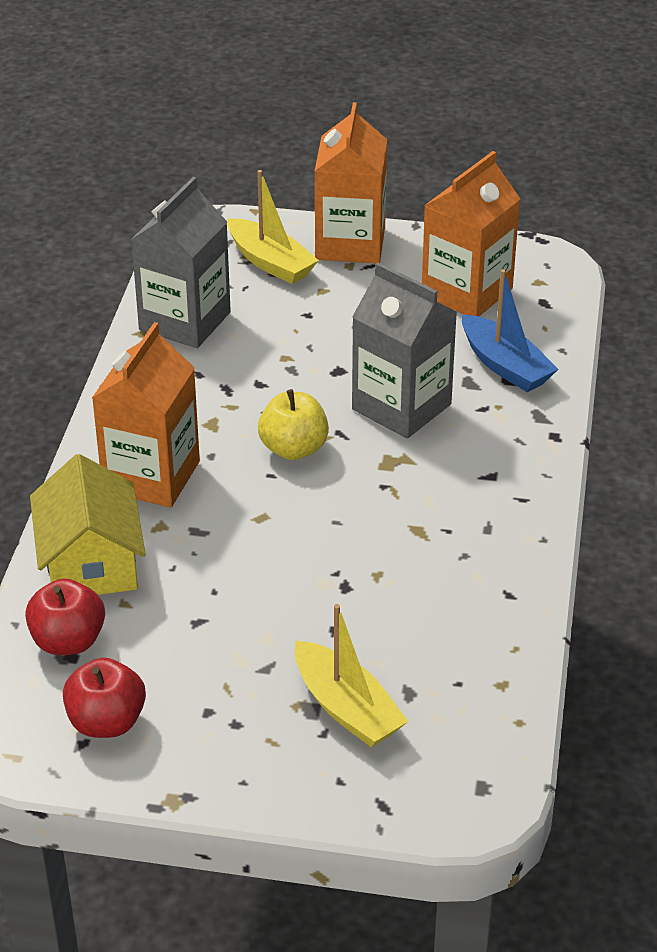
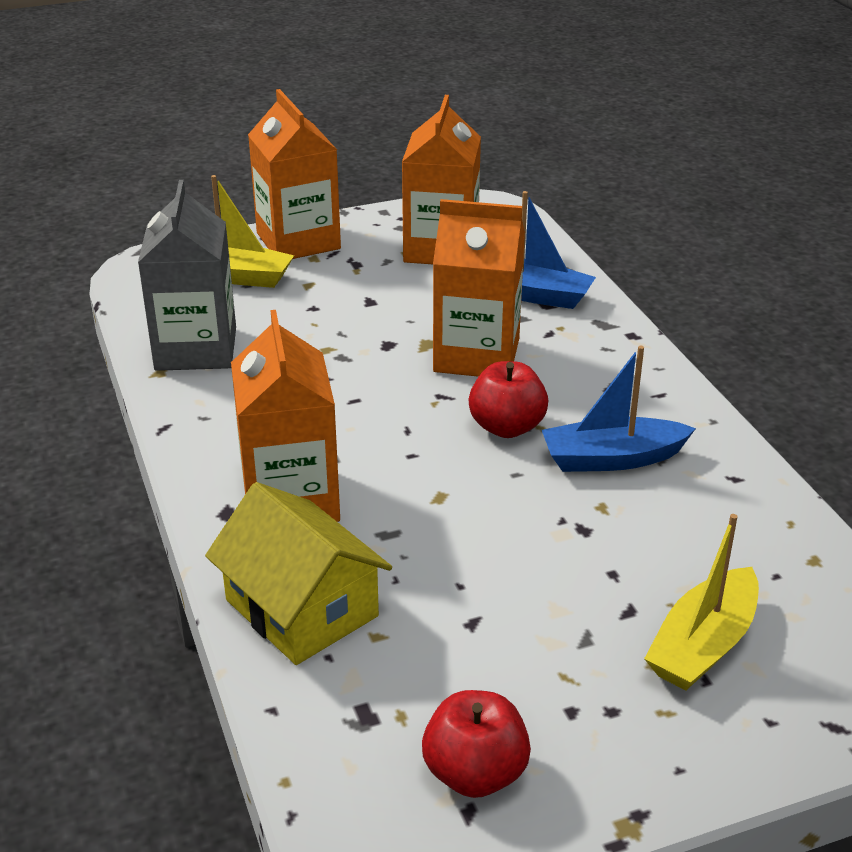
camera: 30 degrees left, 5 degrees down
red apple [25,579,105,655] -> red apple moved to [469,361,548,438]
yellow apple [258,389,329,460] -> none
yellow boat [295,604,409,747] -> yellow boat turned 105 degrees clockwise [644,514,759,690]
grey carton [352,262,457,438] -> orange carton [433,199,525,377]
none -> blue boat [542,345,696,472]

